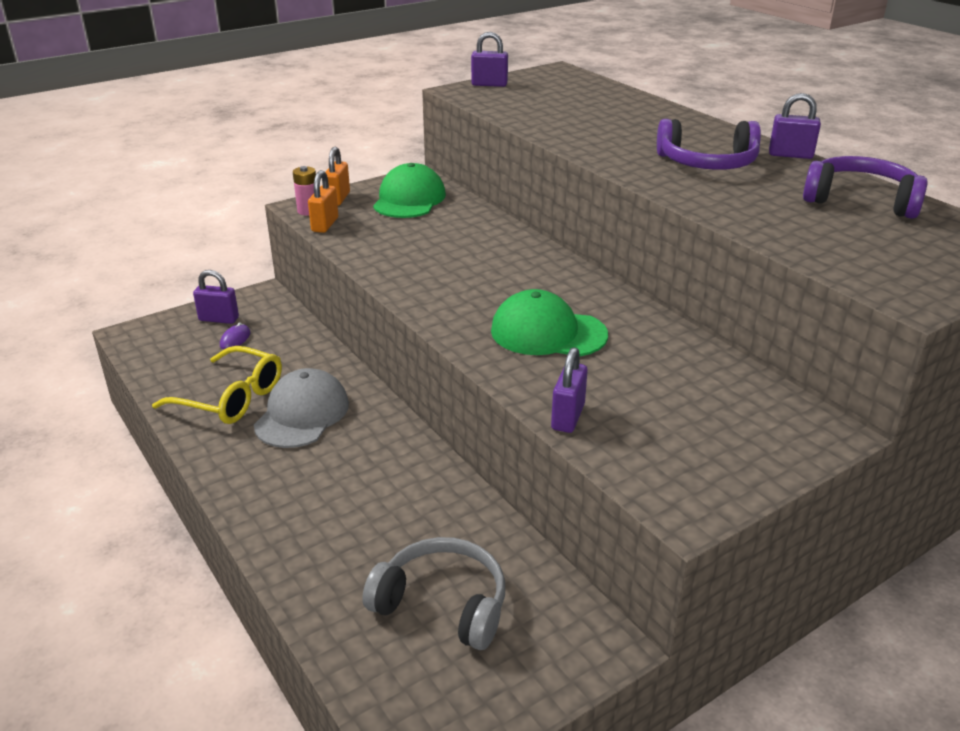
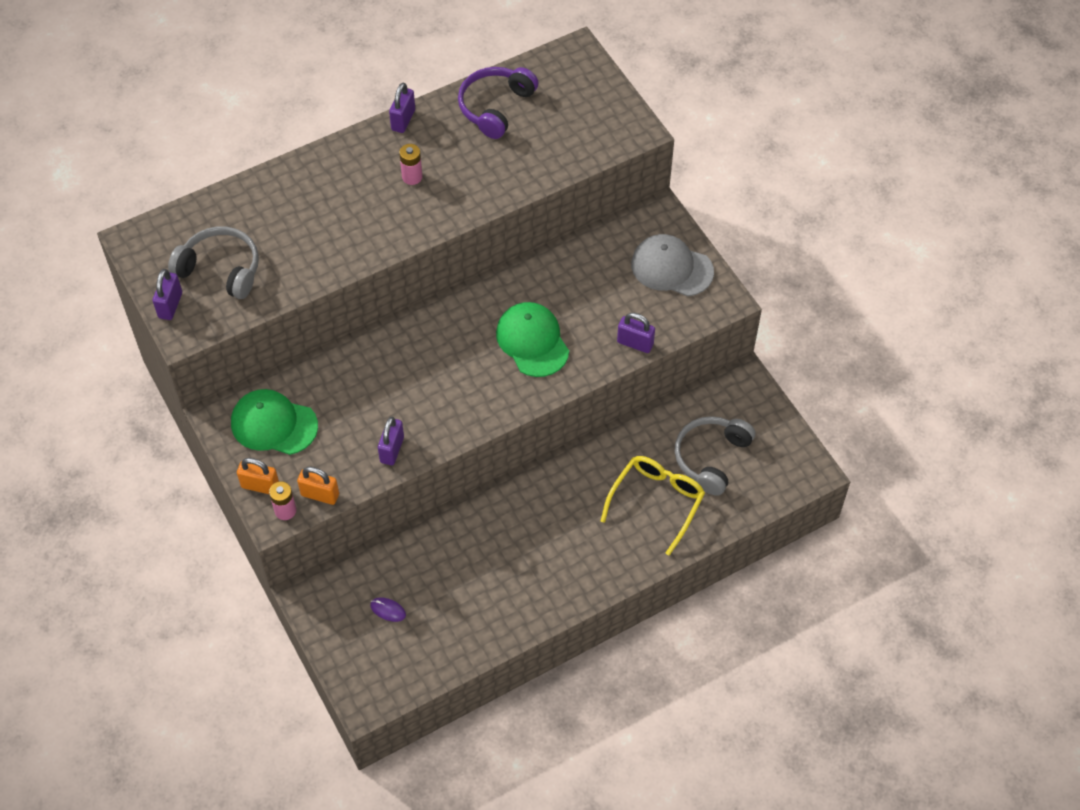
camera: 85 degrees left, 25 degrees up
yellow glasses [152,346,282,424] -> yellow glasses moved to [601,456,705,556]
purple padlock [193,270,239,324] -> purple padlock moved to [378,417,404,465]
grey cap [254,368,349,448] -> grey cap moved to [631,234,714,296]
green cap [491,289,608,356] -> green cap turned 135 degrees clockwise [496,302,569,377]
purple headphones [657,119,761,170] -> pink battery [399,144,422,185]
none -> grey headphones [168,226,259,299]

